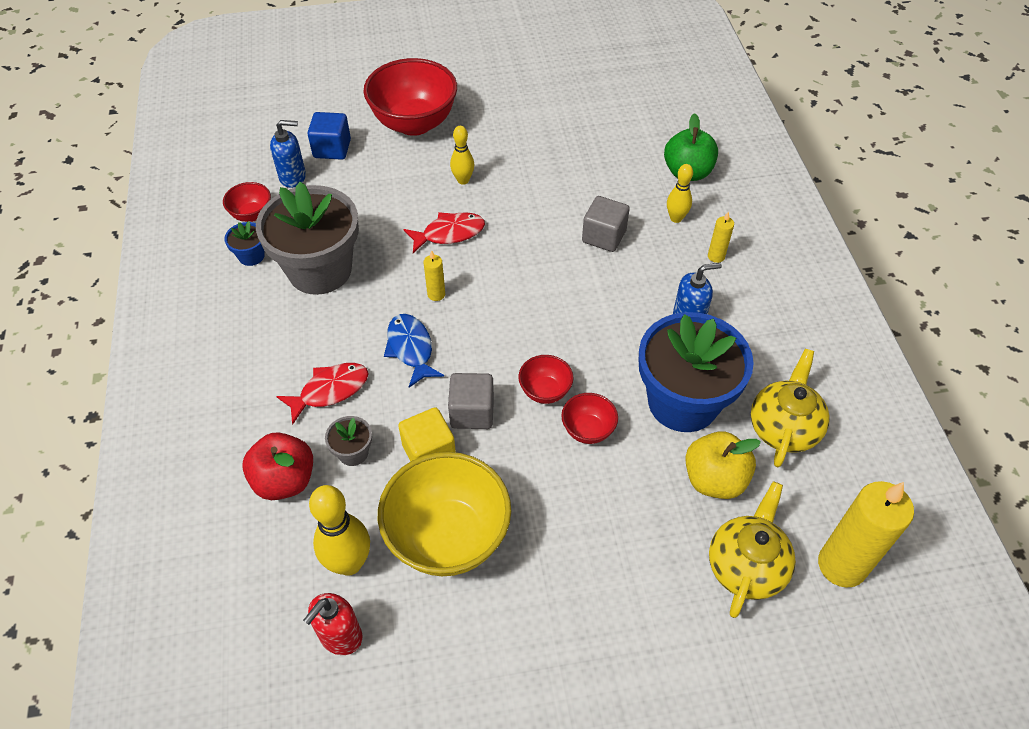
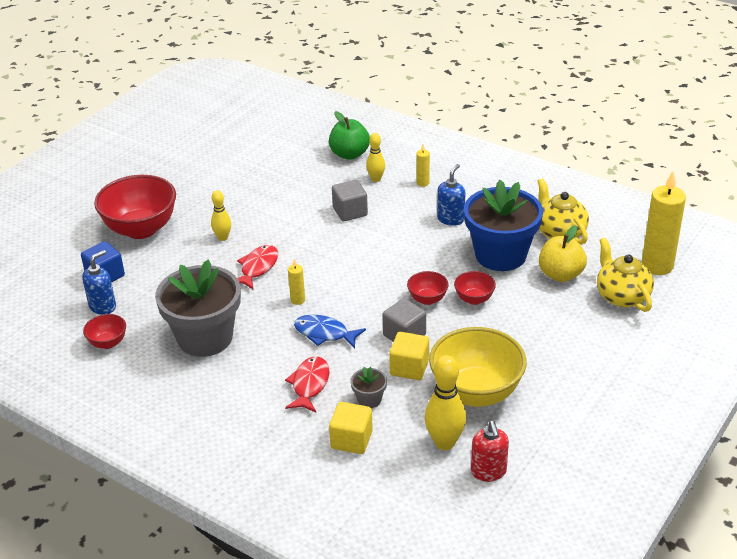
camera: 45 degrees left, 15 degrees down
blue flower pot [225,221,265,266] -> none
red apple [242,433,313,500] -> yellow cube [329,402,373,454]

